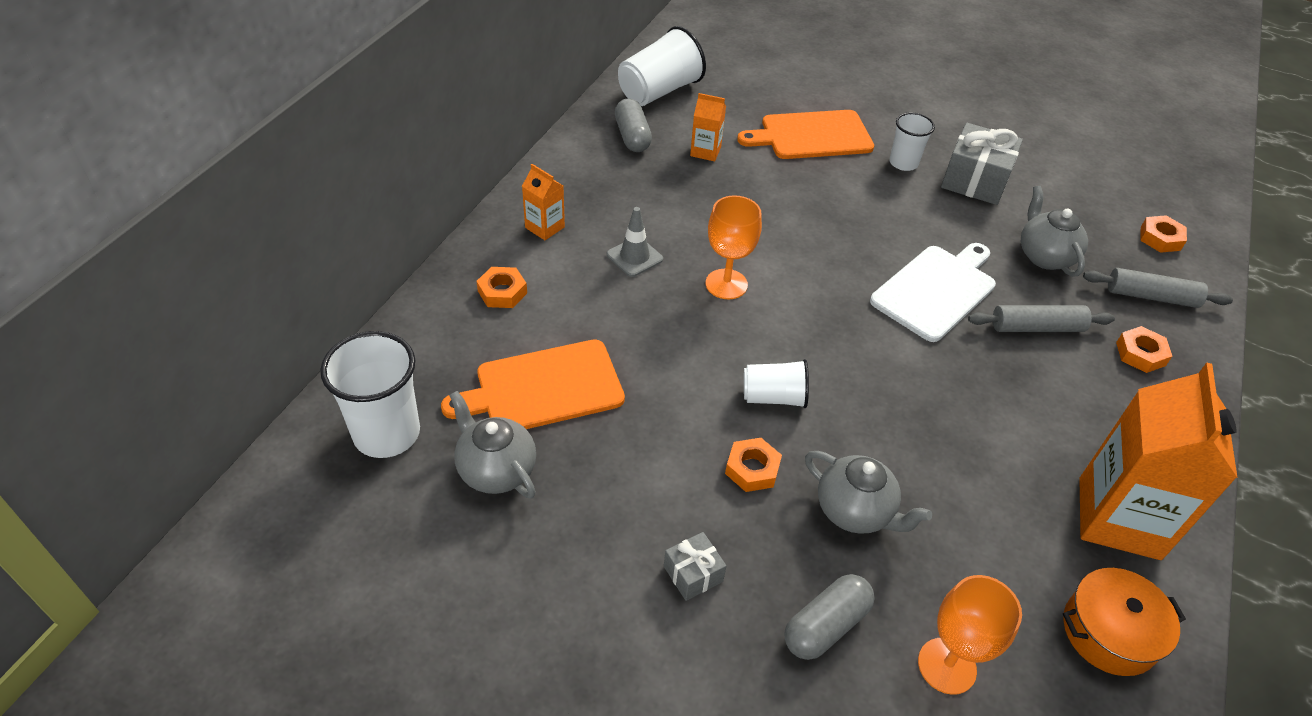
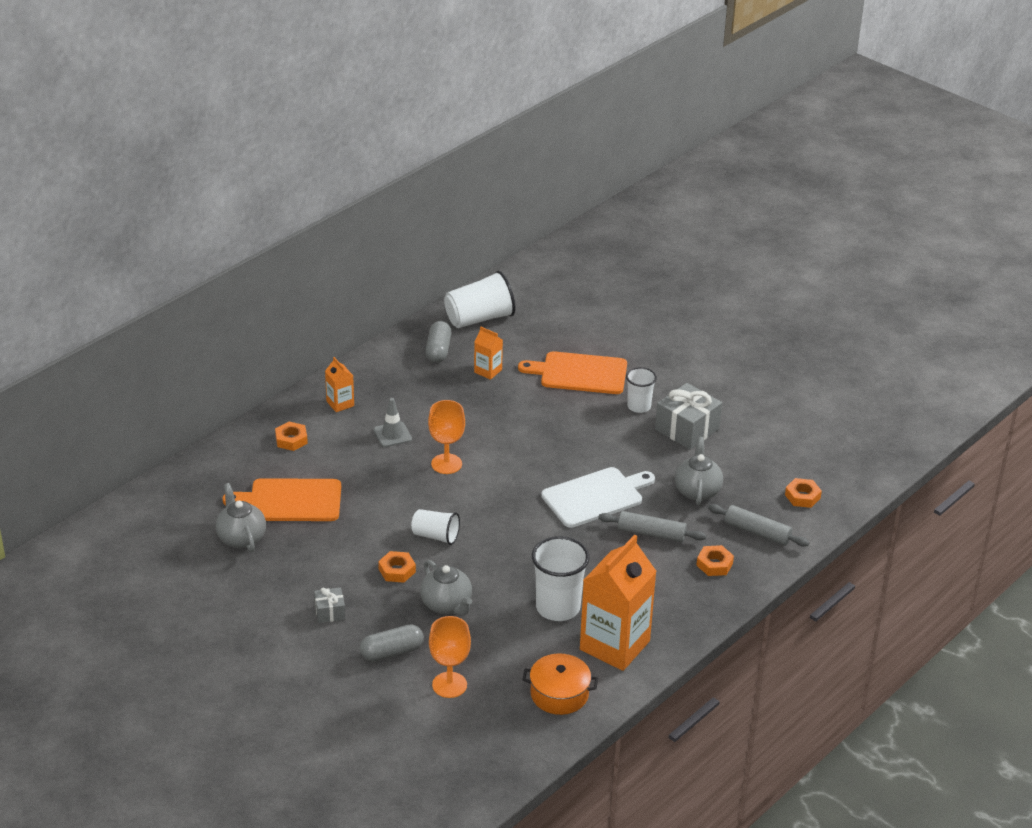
camera: 20 degrees right, 10 degrees down
white cup [320,331,420,458] -> white cup moved to [532,536,590,621]

